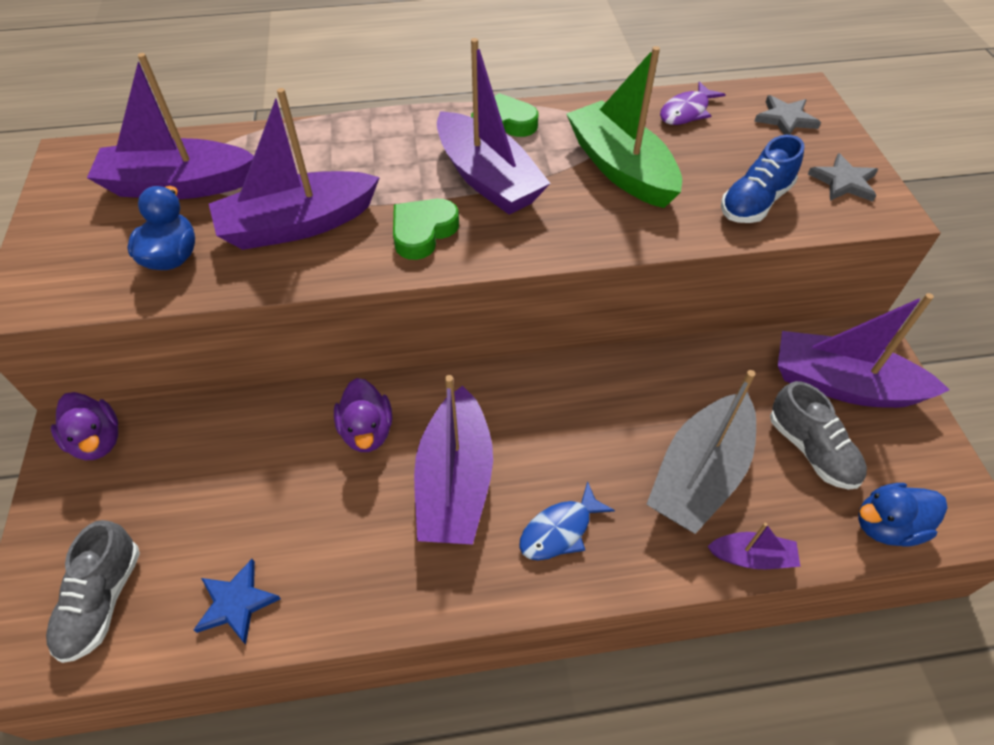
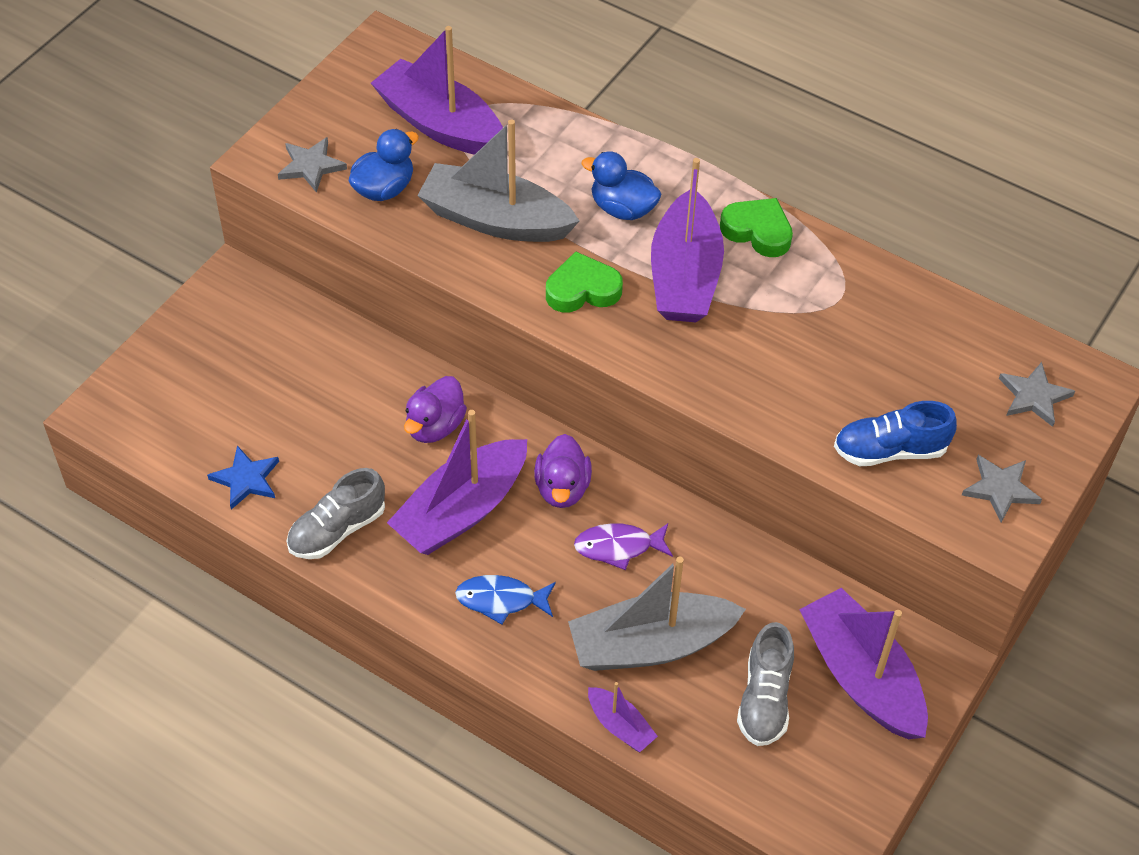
camera: 40 degrees right, 0 degrees up
grey shoe [46,520,140,663] -> grey shoe moved to [287,468,385,559]
purple duck [51,392,118,460] -> purple duck moved to [534,434,592,508]
purple boat [209,88,380,250] -> grey boat [417,119,579,242]
green boat [566,46,682,208] -> none
purple fish [660,81,726,125] -> purple fish moved to [574,523,673,570]
blue duck [858,483,947,546] -> blue duck moved to [581,151,661,220]
none -> grey star [278,137,347,193]

